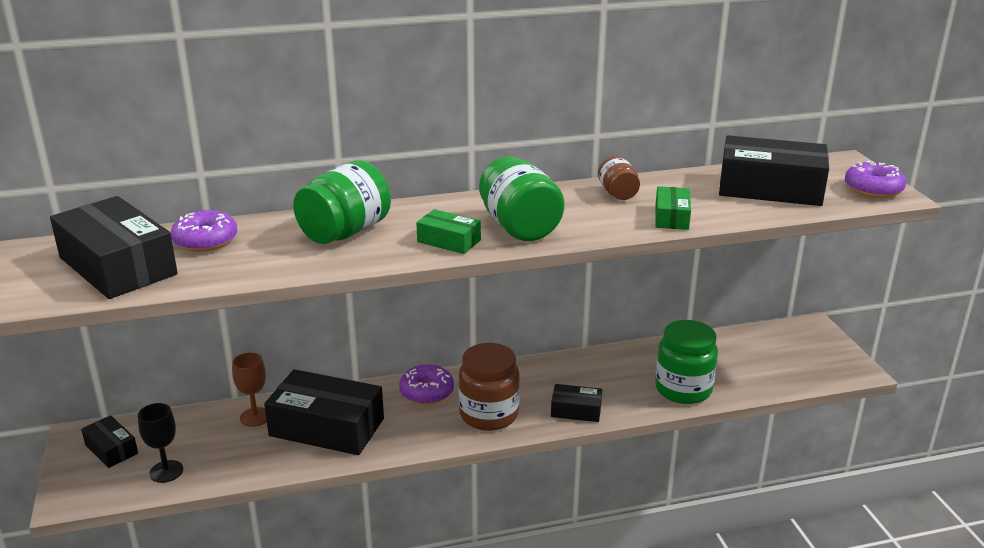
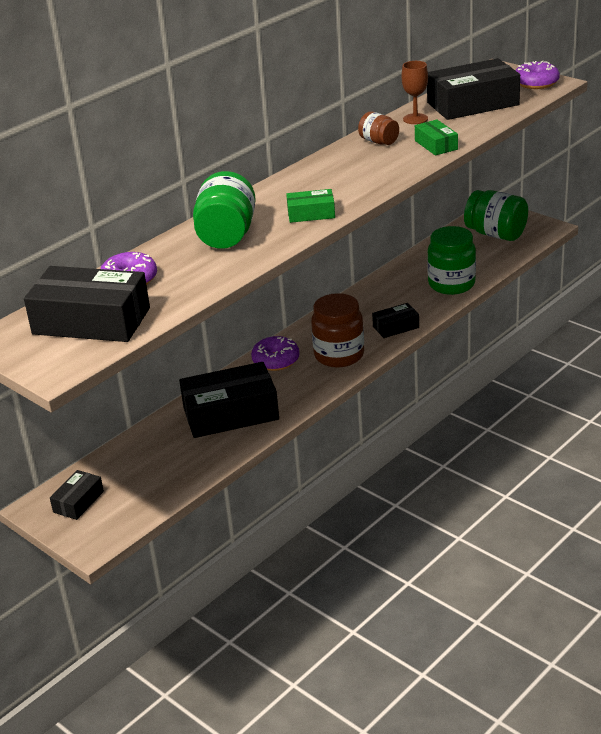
camera: 30 degrees left, 5 degrees up
black box [81,415,138,468] -> black box turned 75 degrees counterclockwise [50,470,104,520]
black goblet [138,403,183,483] -> none
brown goblet [232,353,267,427] -> brown goblet moved to [402,61,428,124]
green jar [479,156,565,241] -> green jar moved to [464,190,528,241]

